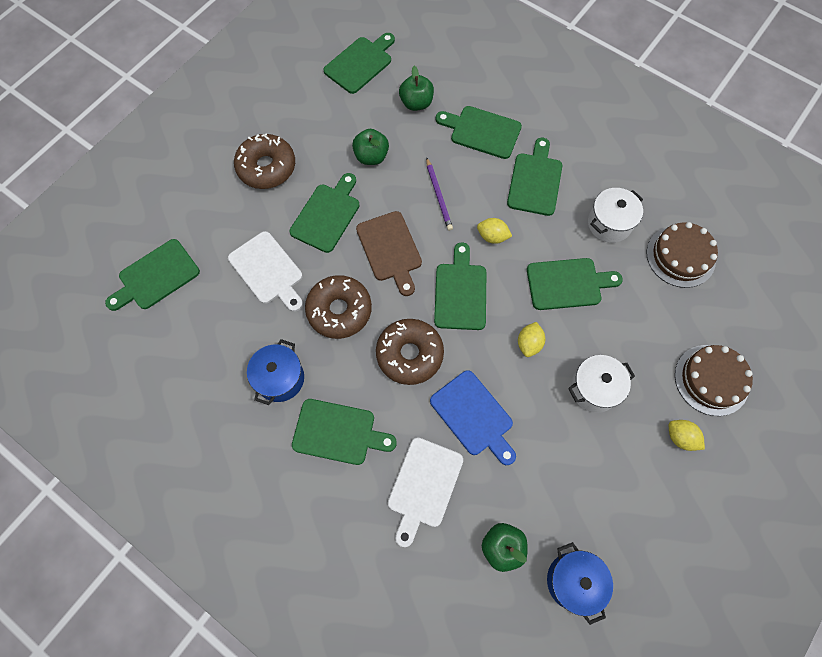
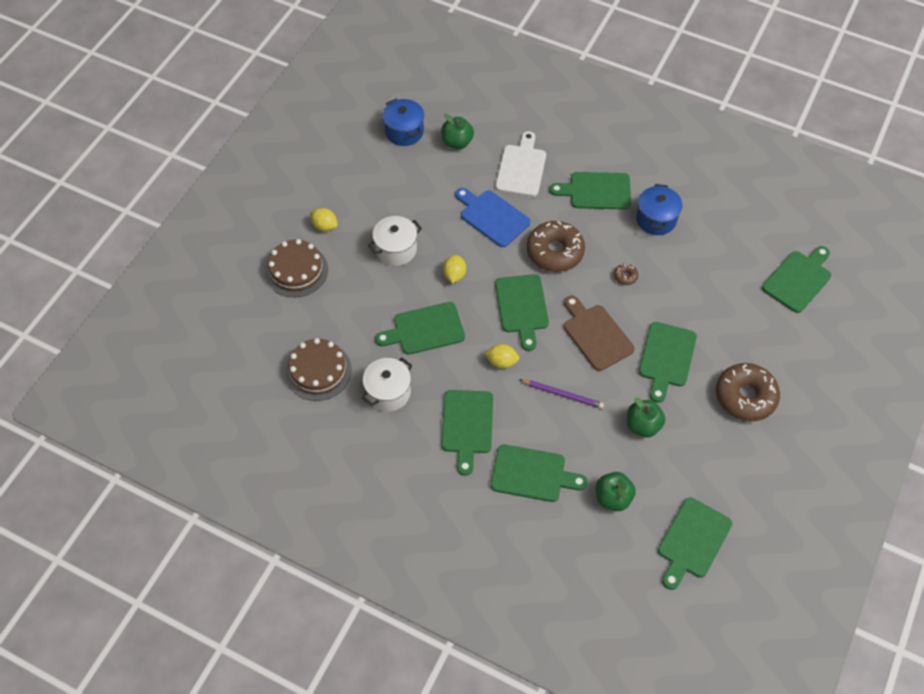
camera: 170 degrees right, 10 degrees down
white cutting board [228,231,303,312] -> none
brown donut [305,275,372,339] -> brown donut [614,264,638,285], size x0.42
purple pencil [426,157,453,231] -> purple pencil turned 135 degrees clockwise [520,380,604,409]

